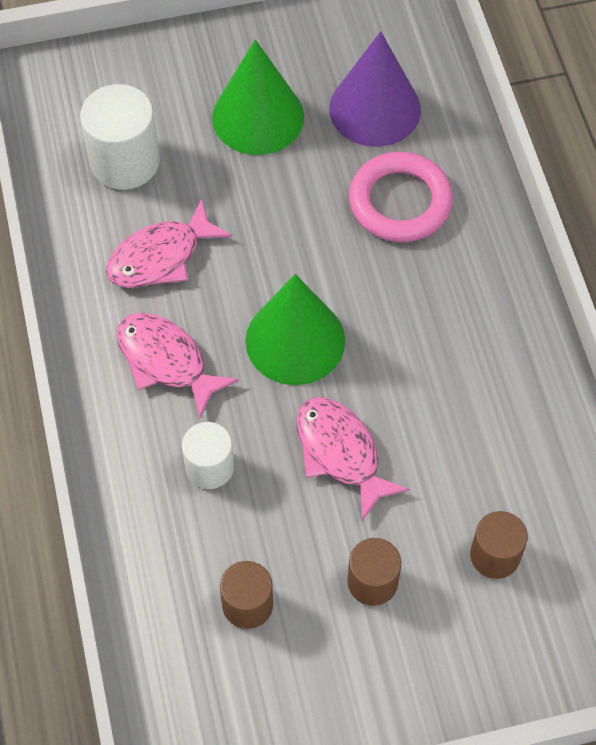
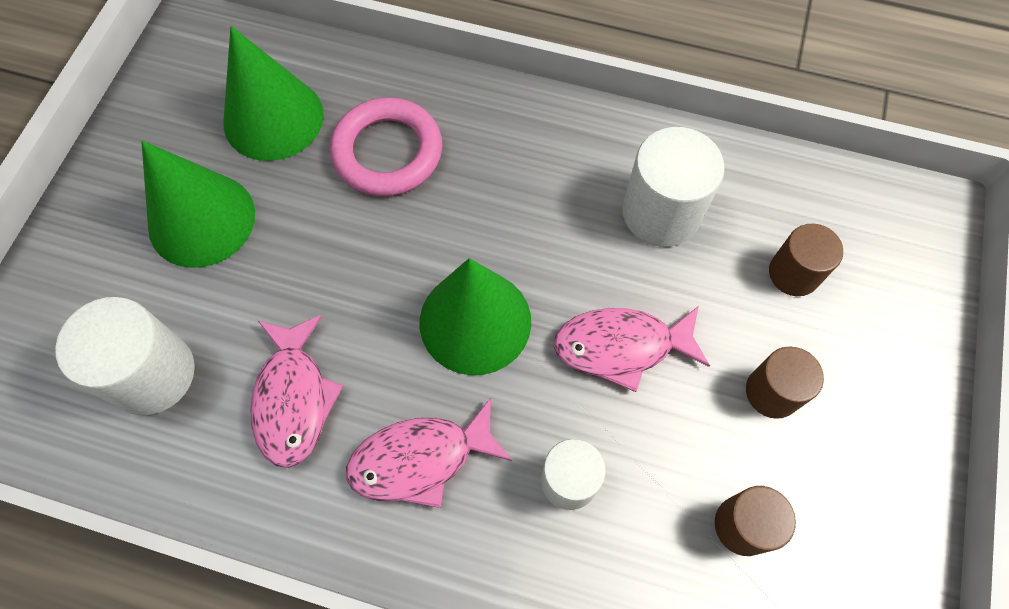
camera: 60 degrees left, 5 degrees up
purple cone [329,31,421,147] -> green cone [223,26,324,161]
none -> white cylinder [622,127,725,247]

